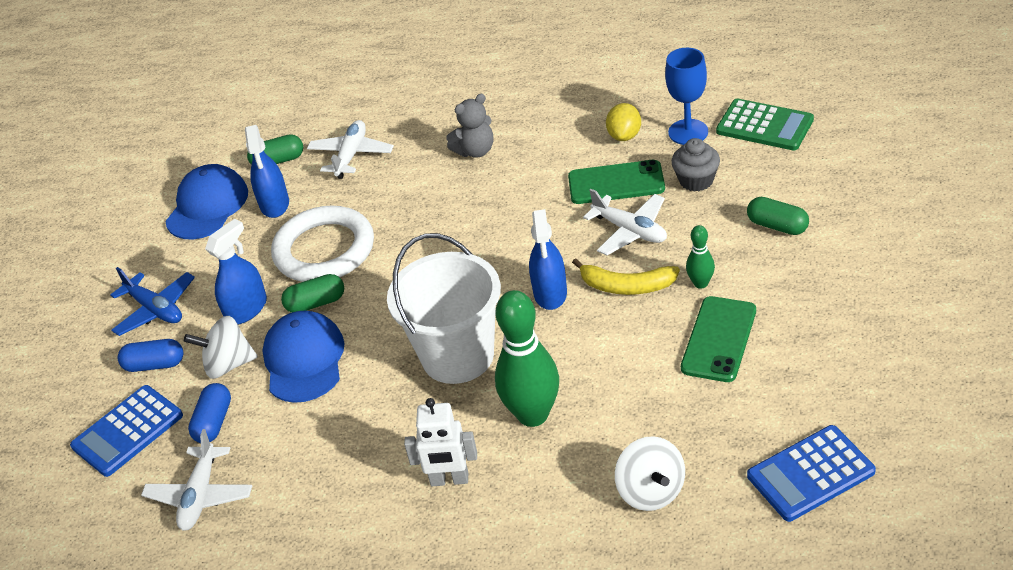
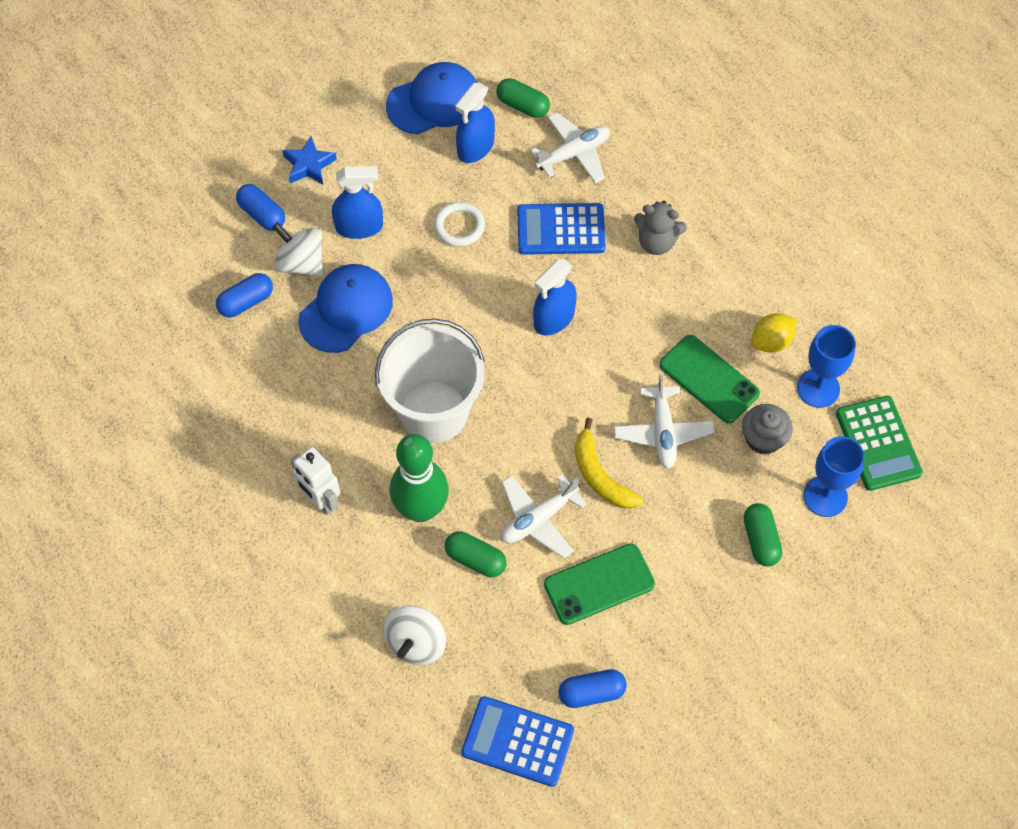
camera: 40 degrees right, 20 degrees up
blue calculator [70,385,183,477] -> blue calculator moved to [518,203,606,255]
blue plane [110,267,195,336] -> blue star [282,136,337,185]
white plane [141,429,252,531] -> white plane moved to [501,475,587,558]
white ring [271,205,374,282] -> white ring [434,202,485,247], size x0.50
green capsule [281,274,344,313] -> green capsule moved to [445,531,507,577]
blue spray bottle [529,209,567,310] -> blue spray bottle moved to [533,259,577,335]
green bowling pin [686,225,715,289] -> none
none -> blue capsule [558,669,627,708]
none -> blue goblet [803,436,864,517]

